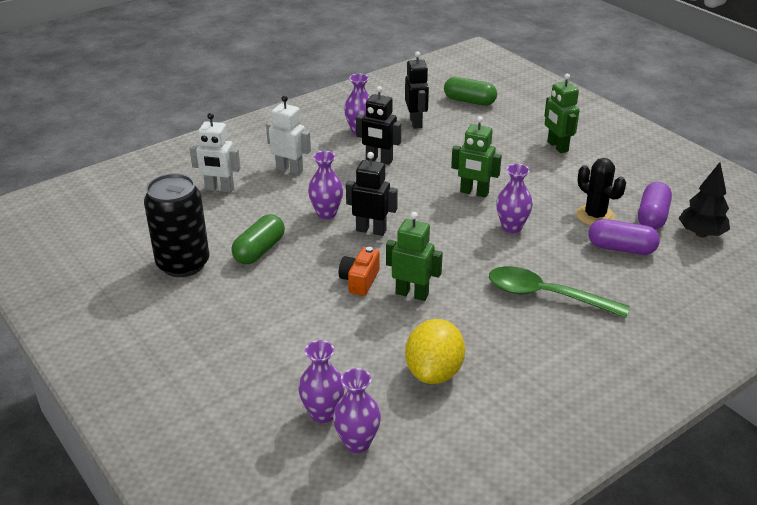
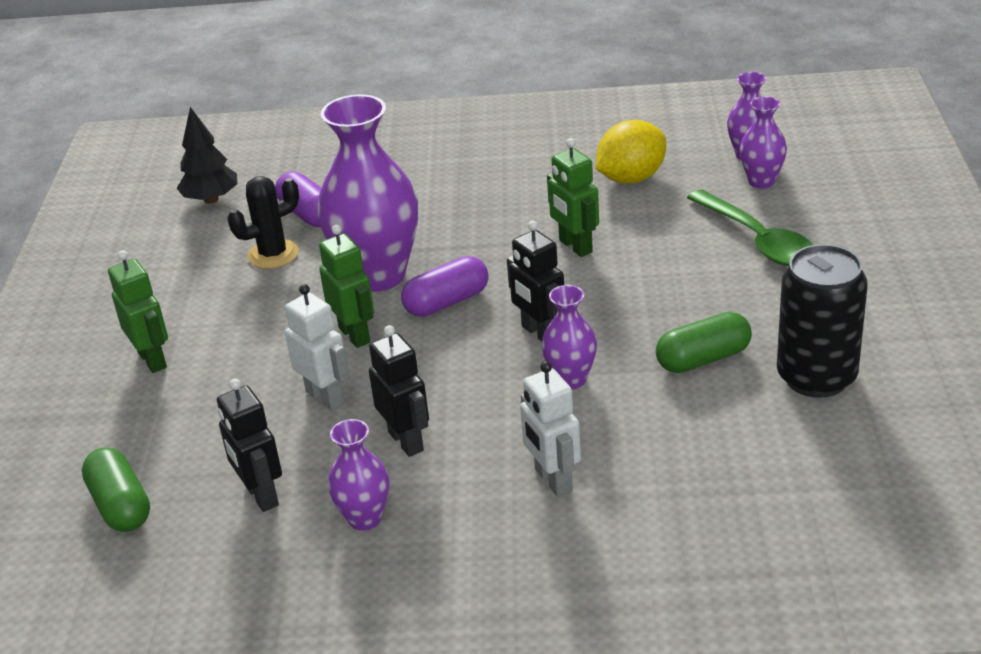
camera: 140 degrees left, 0 degrees up
white robot [190,113,240,193] -> white robot moved to [285,284,350,410]
orange camera [339,247,380,296] -> none
black robot [405,51,429,129] -> black robot turned 60 degrees counterclockwise [217,379,282,512]
green spoon [489,266,630,318] -> green spoon moved to [687,189,813,266]
purple vase [496,164,533,233] -> purple vase [318,94,418,292], size x2.00
green robot [544,74,580,153] -> green robot turned 45 degrees counterclockwise [108,250,168,373]
black cactus [576,158,626,226] -> black cactus turned 60 degrees clockwise [227,176,299,269]
purple capsule [638,182,672,230] -> purple capsule moved to [401,256,489,317]

